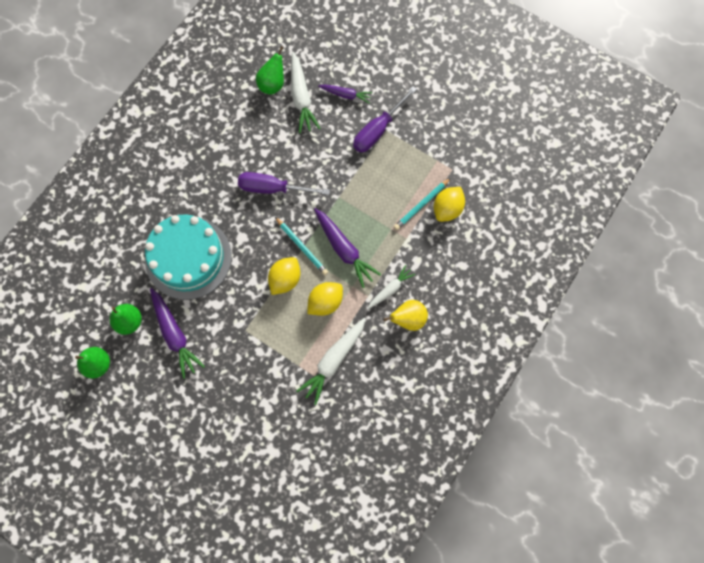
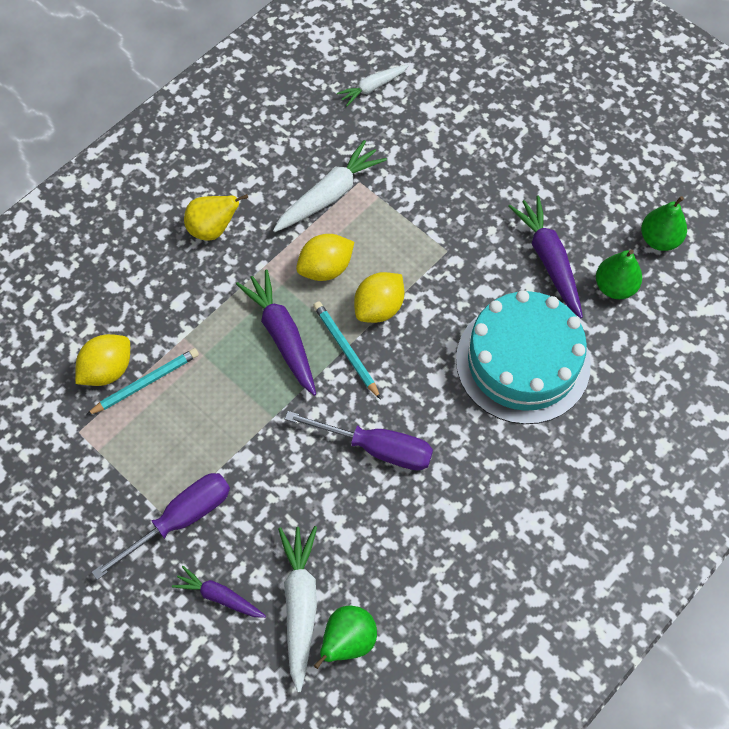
camera: 170 degrees left, 10 degrees down
white carrot [368,265,415,309] -> white carrot moved to [337,65,409,106]

